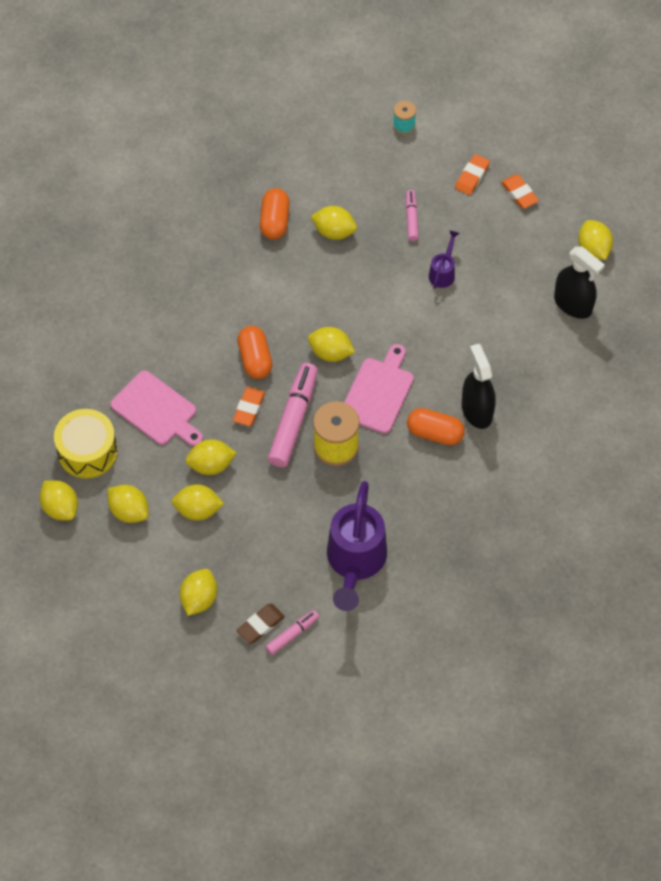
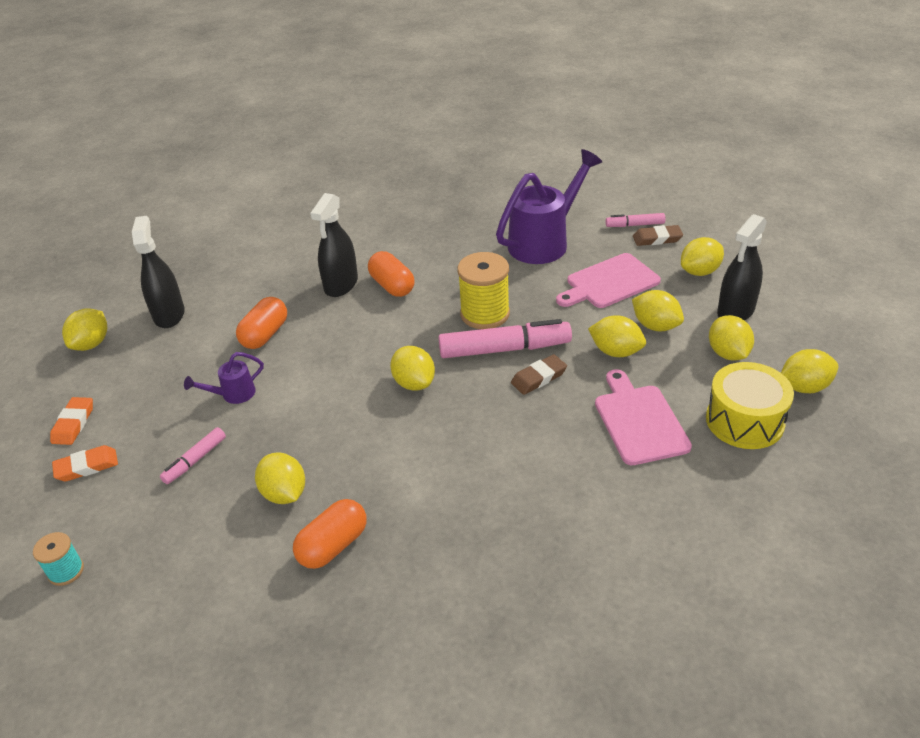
camera: 140 degrees left, 20 degrees down
yellow lemon [40,480,78,521] -> yellow lemon turned 75 degrees clockwise [781,349,838,393]
orange eraser [233,387,265,426] -> brown eraser [511,354,567,395]
orange capsule [237,326,273,379] -> orange capsule moved to [236,297,287,349]
pink marker [268,363,318,467] -> pink marker turned 150 degrees counterclockwise [438,319,572,358]
pink cutting board [344,344,414,434] -> pink cutting board moved to [556,253,661,308]
none -> black spray bottle [717,214,767,321]

